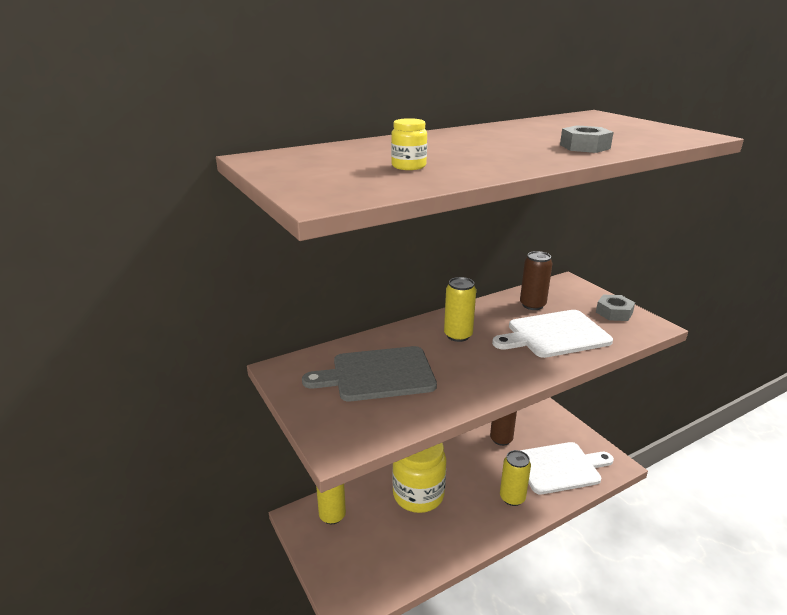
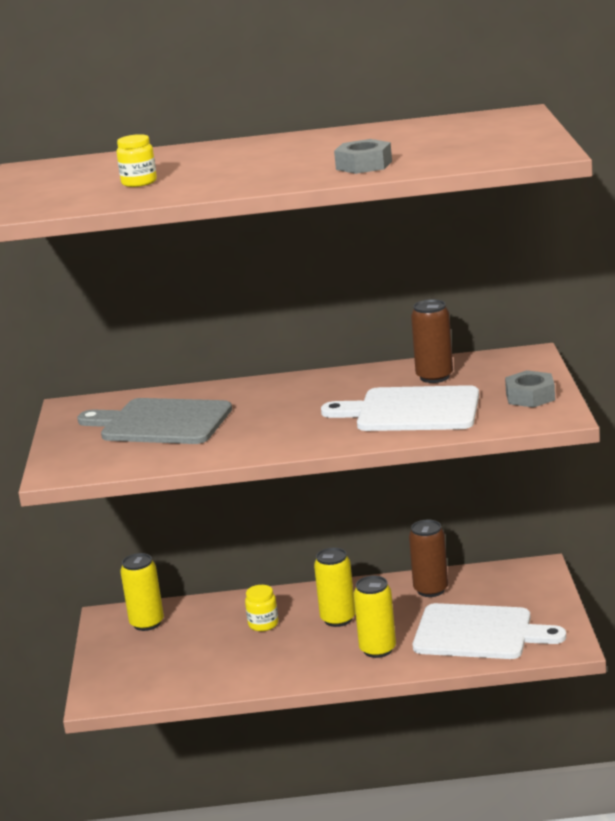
camera: 30 degrees right, 5 degrees down
yellow jar [392,443,446,513] -> yellow jar [245,585,278,631], size x0.43
yellow can [444,277,476,342] -> yellow can moved to [314,548,355,627]

